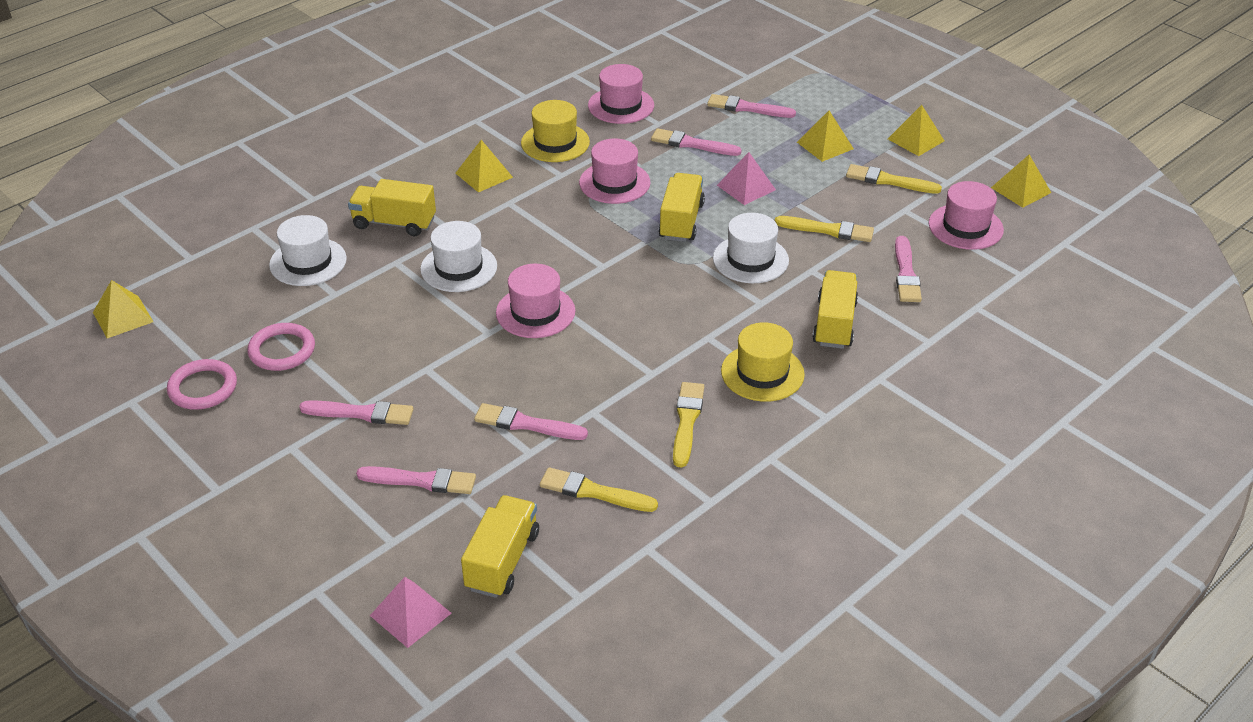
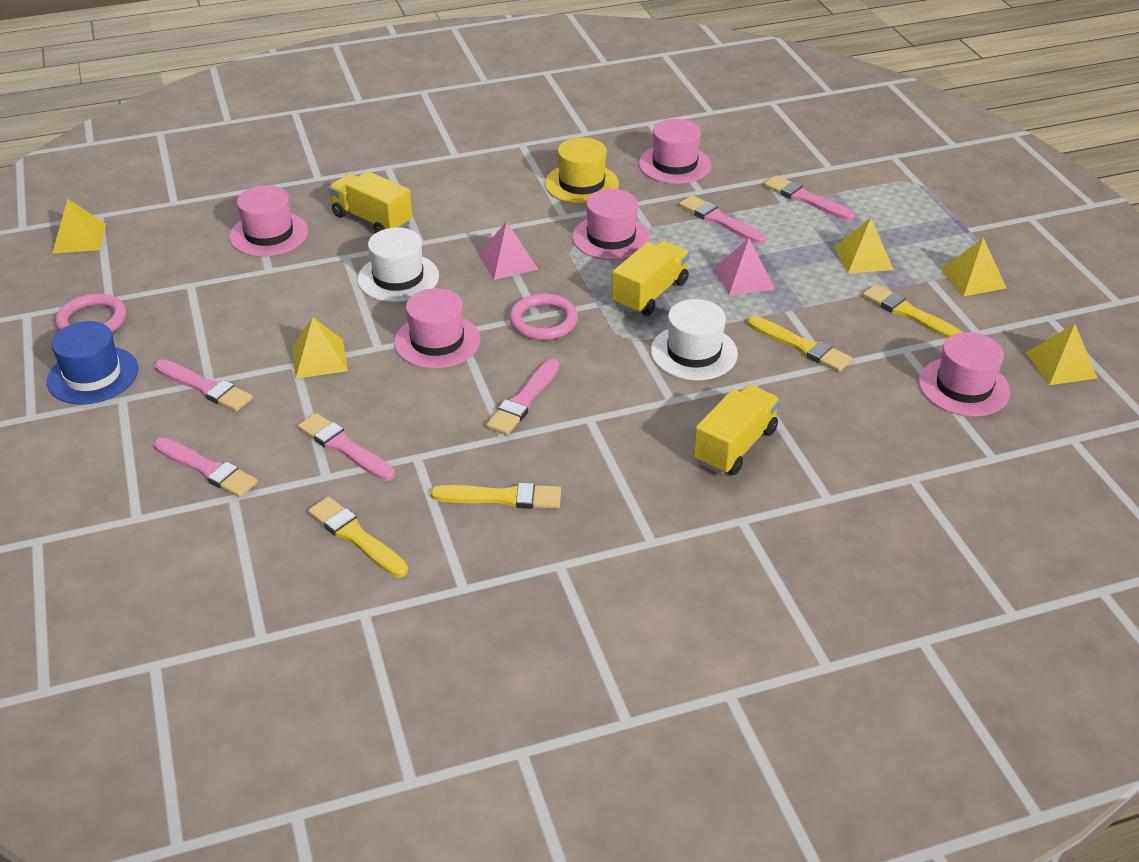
camera: 25 degrees right, 0 degrees up
pink ring [247,323,315,371] -> pink ring moved to [509,294,578,340]
white hat [269,215,347,286] -> pink hat [229,185,308,257]
pink pyramid [370,577,452,648] -> pink pyramid moved to [478,221,539,280]
yellow pyramid [456,140,513,193] -> yellow pyramid moved to [292,317,348,379]
yellow truck [461,495,539,598] -> none
yellow brush [673,382,705,468] -> yellow brush turned 60 degrees clockwise [431,483,561,509]
yellow hat [721,322,805,402] -> none
pink brush [895,236,922,302] -> pink brush moved to [486,359,560,435]
none -> blue hat [47,321,138,405]

